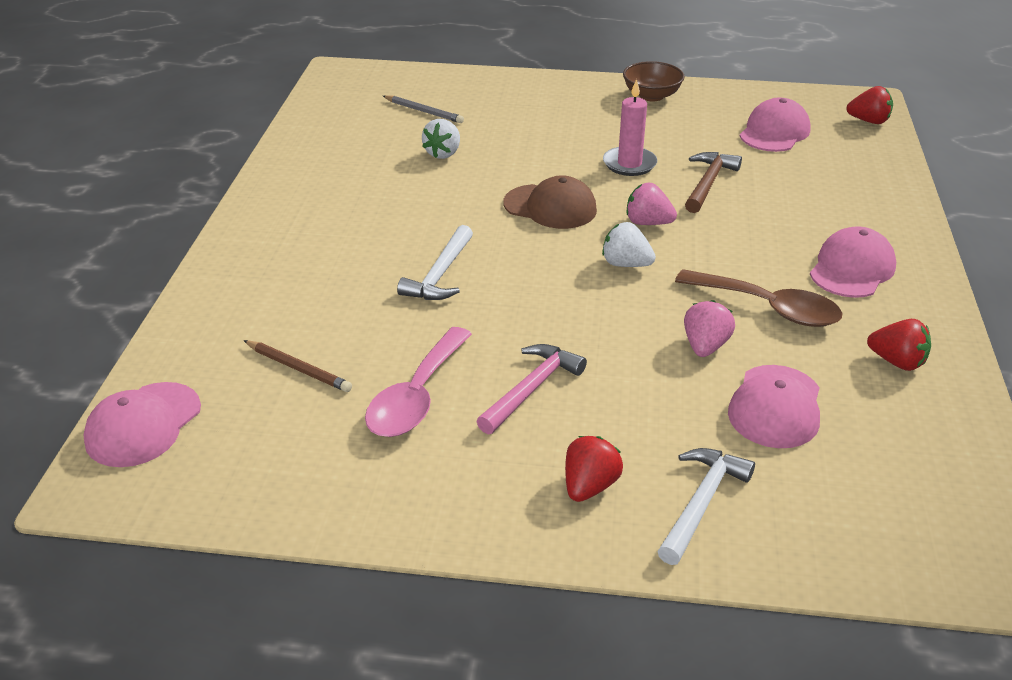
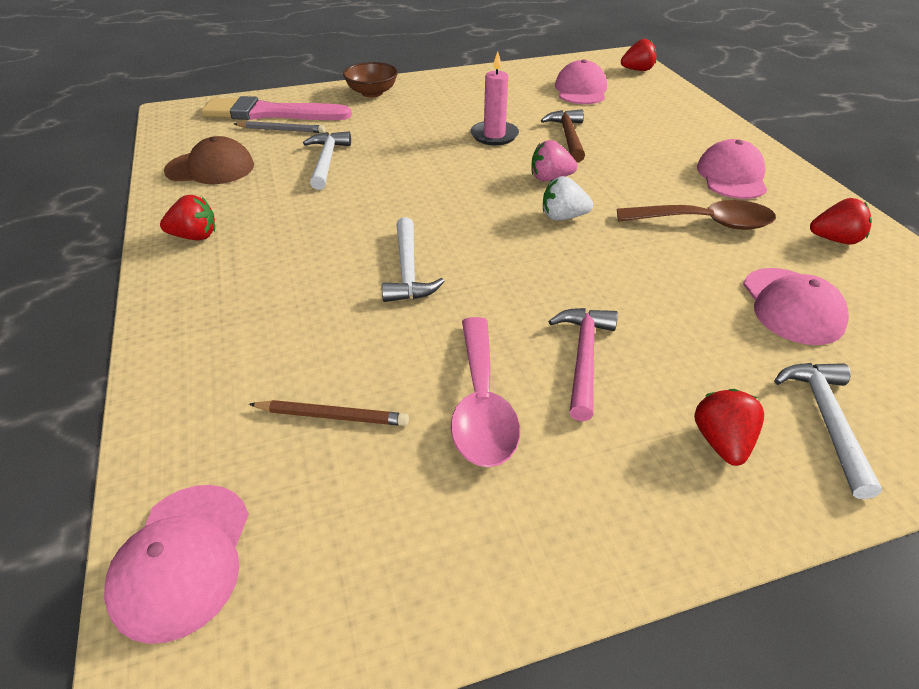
camera: 25 degrees left, 5 degrees up
white strawberry [422,119,460,159] -> white hammer [303,131,351,190]
brown cap [503,175,597,229] -> brown cap moved to [164,136,254,184]
brown bowl [623,61,685,101] -> brown bowl moved to [343,62,398,97]
pink strawberry [684,300,735,357] -> none
none -> red strawberry [160,195,215,241]
none -> pink brush [201,96,352,120]

